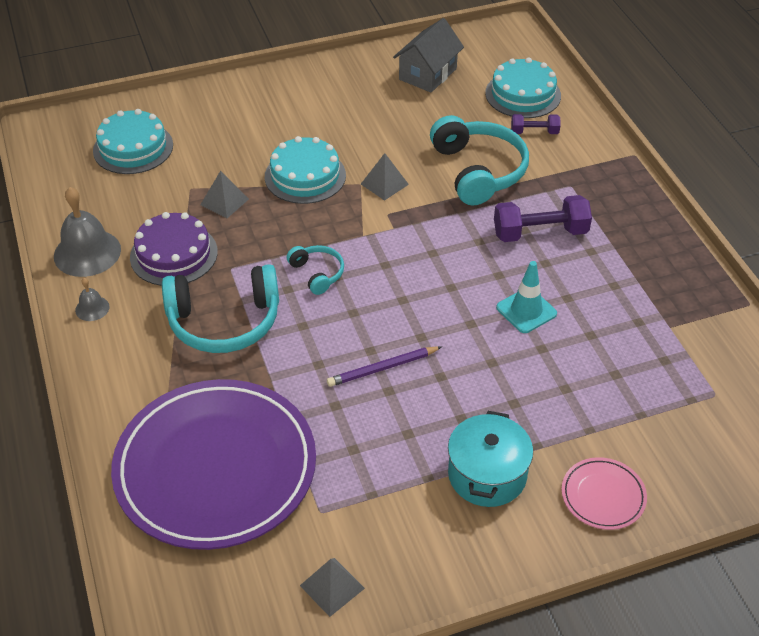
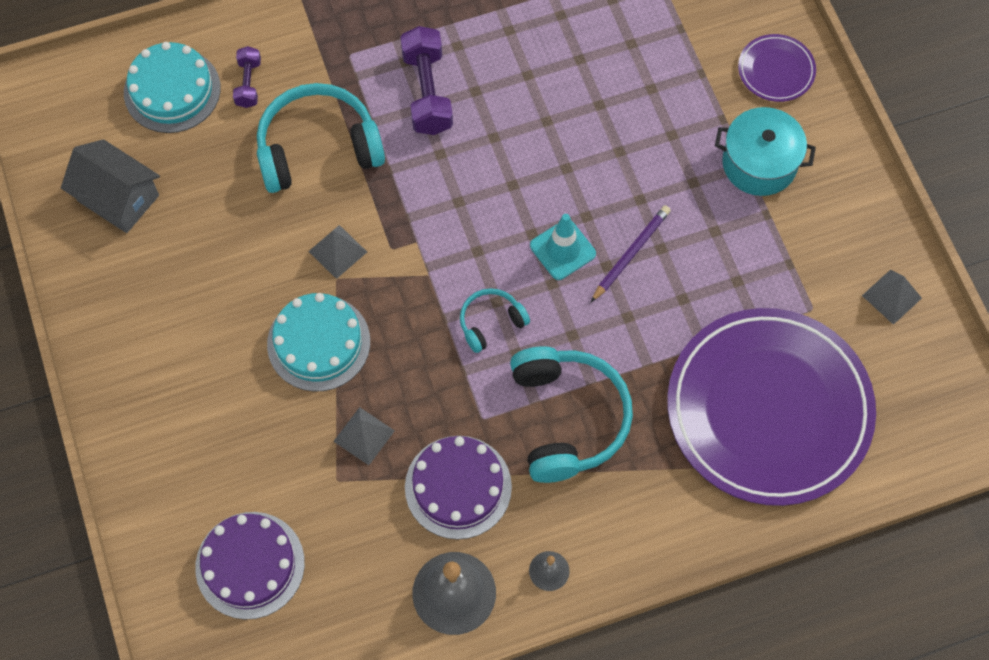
camera: 90 degrees left, 20 degrees up
turquoise cake [93,109,173,174] -> purple cake [195,512,305,620]
purple pencil [327,346,441,387] -> purple pencil turned 120 degrees counterclockwise [591,205,671,302]
turquoise traffic cone [496,261,557,333] -> turquoise traffic cone moved to [530,214,596,280]
pink plate [561,457,647,530] -> purple plate [738,34,816,102]

